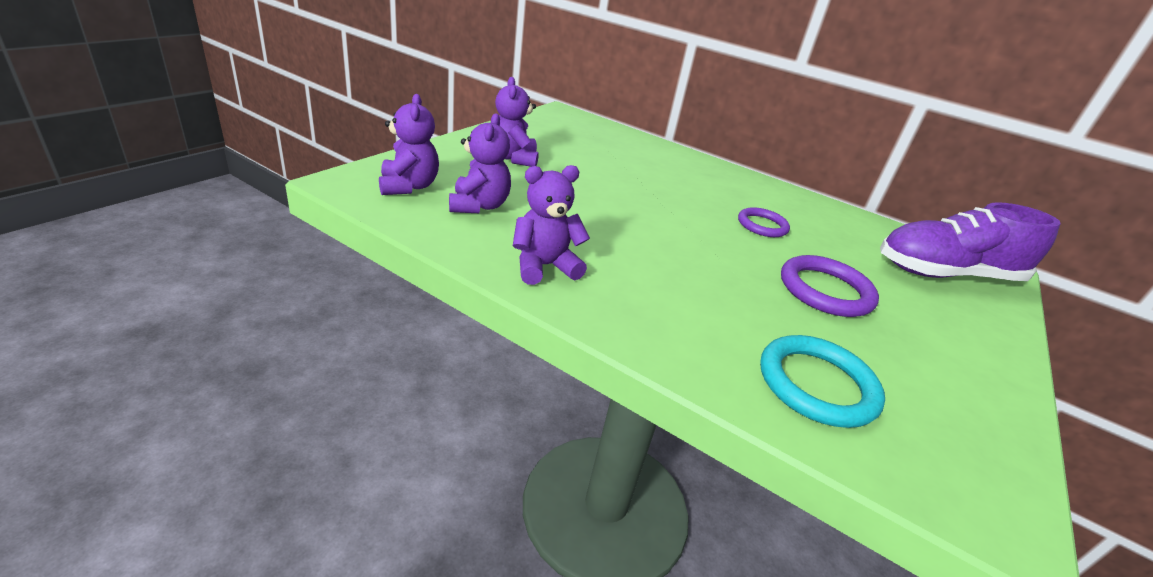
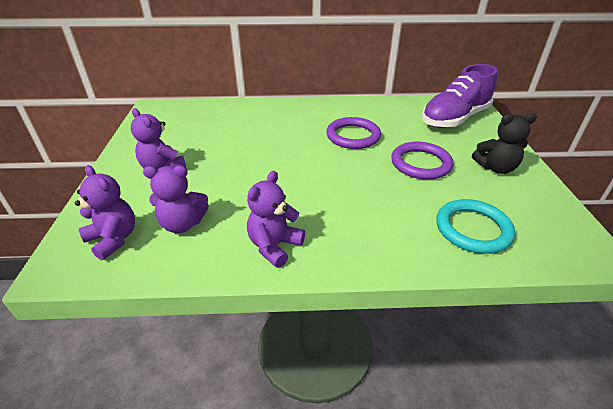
camera: 30 degrees left, 5 degrees up
purple teddy bear [449,113,511,213] -> purple teddy bear turned 120 degrees clockwise [143,165,209,233]
purple ring [738,207,790,237] -> purple ring [326,117,381,149], size x1.55
none -> black teddy bear [472,113,537,174]

